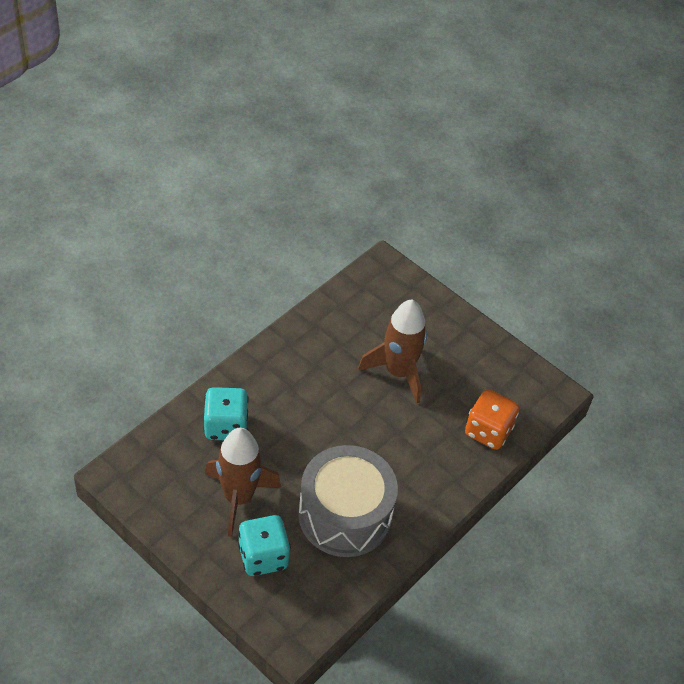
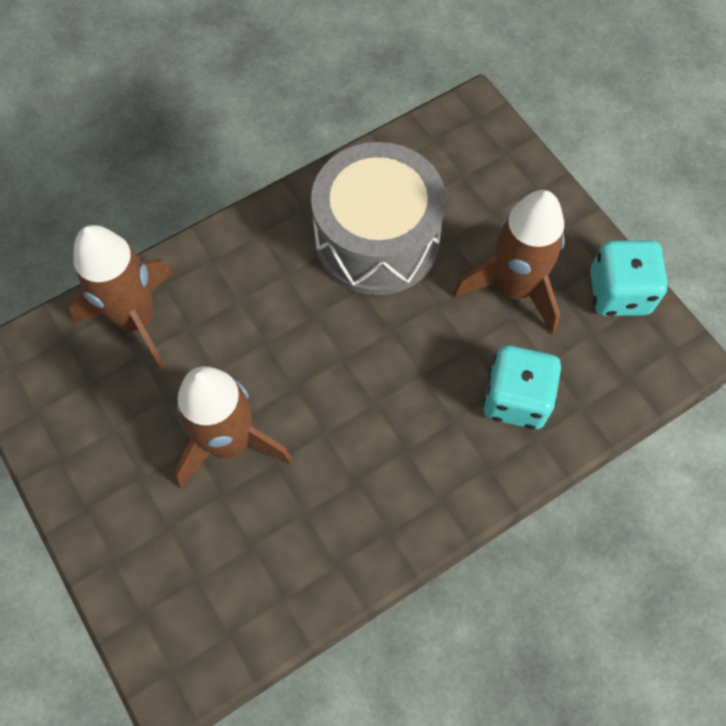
camera: 160 degrees left, 15 degrees up
turquoise dice [238,515,291,576] -> turquoise dice moved to [590,240,668,316]
orange dice [465,389,519,450] -> brown rocket [69,225,173,369]

